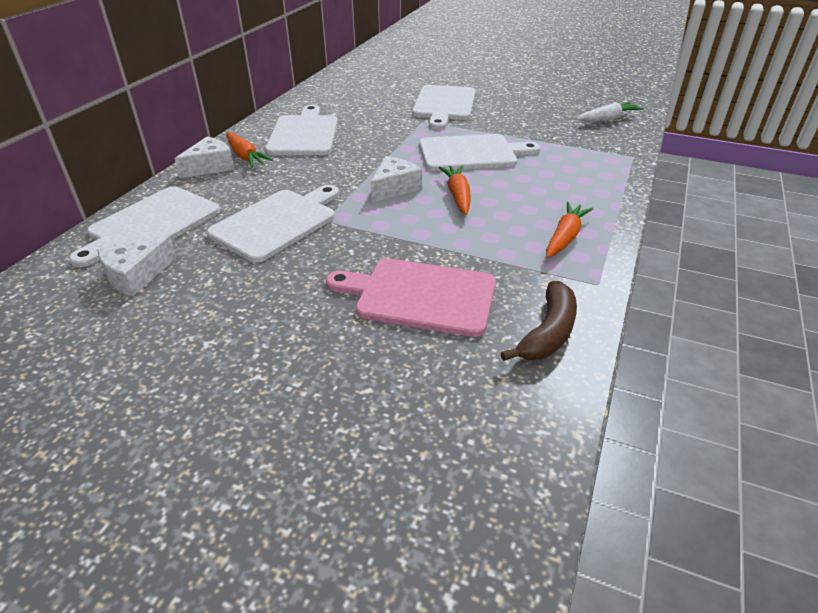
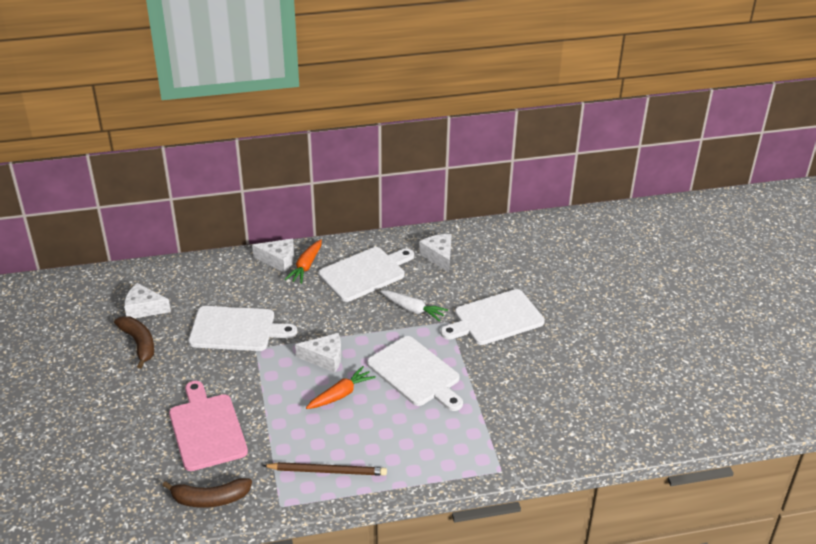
camera: 55 degrees right, 0 degrees up
white cutting board [69,186,220,267] -> none
orange carrot [546,202,593,258] -> brown pencil [262,462,387,476]
white carrot [576,102,644,122] -> white carrot moved to [380,291,448,322]
none -> brown banana [114,317,154,369]
none -> white cheese [419,234,452,272]

